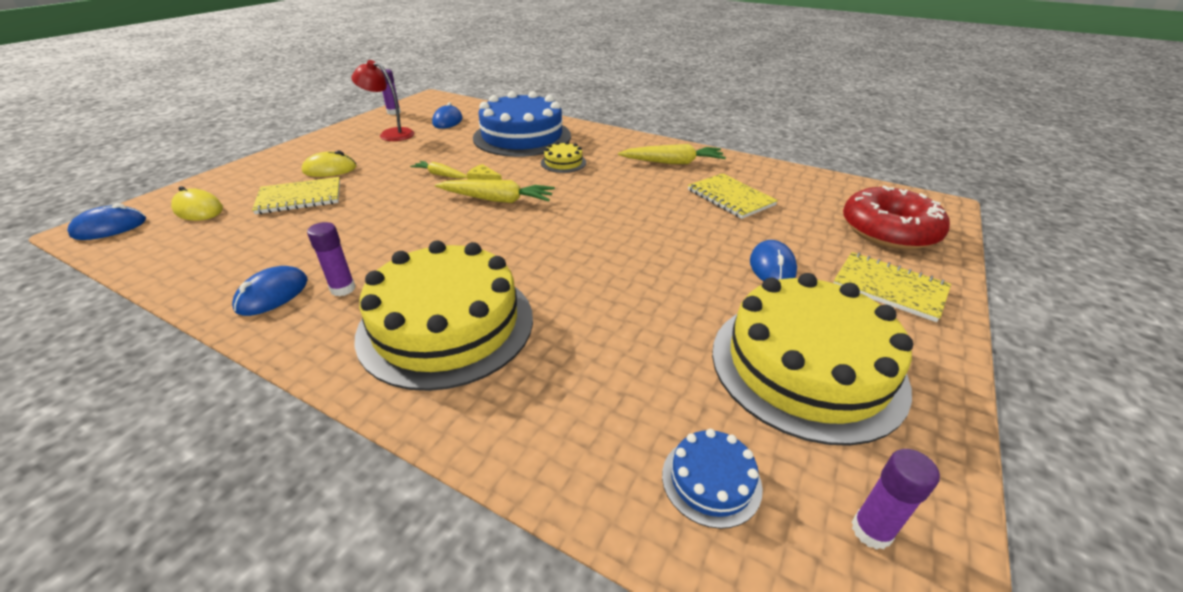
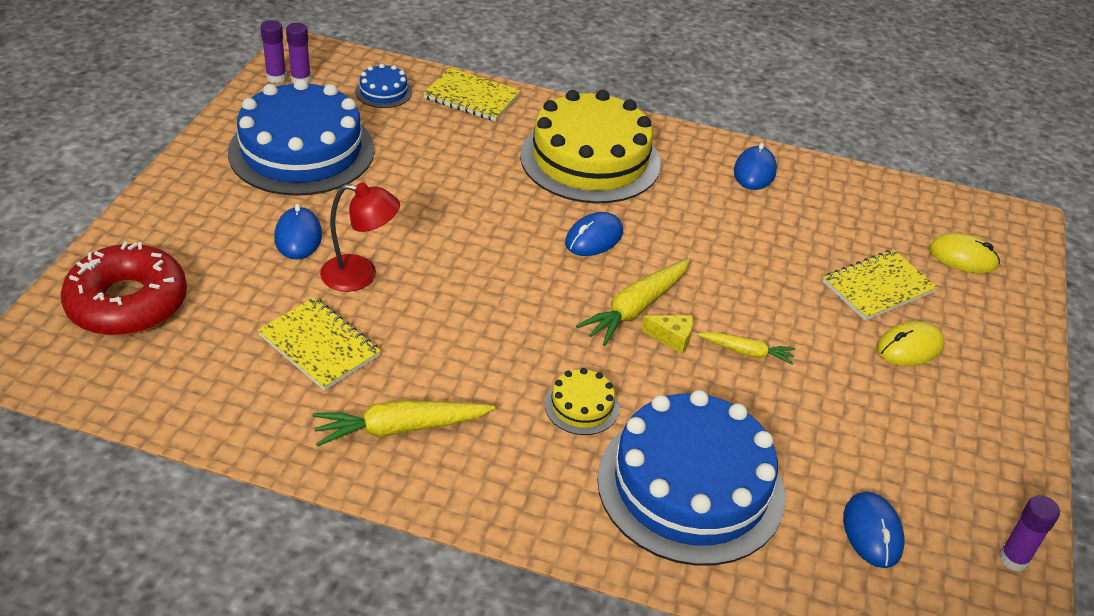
camera: 165 degrees right, 5 degrees up
blue mouse [67,203,146,240] -> blue mouse moved to [565,212,623,256]
purple glue stick [307,222,355,296] -> purple glue stick moved to [260,20,287,83]
red lamp [351,60,414,141] -> red lamp moved to [320,183,400,292]
yellow carrot [435,179,555,203] -> yellow carrot turned 45 degrees counterclockwise [576,259,690,346]
yellow cake [712,273,913,446] -> blue cake [228,79,375,196]
yellow notebook [834,252,951,322] -> yellow notebook moved to [423,68,521,121]

